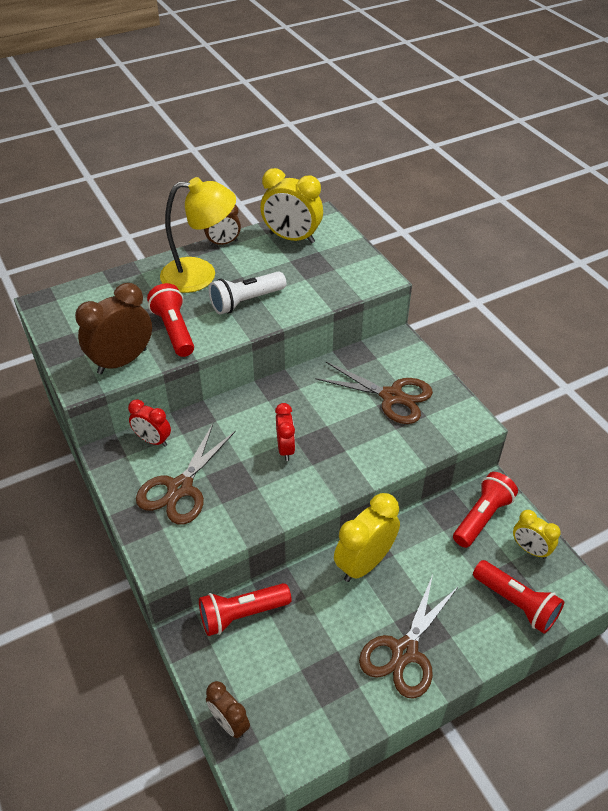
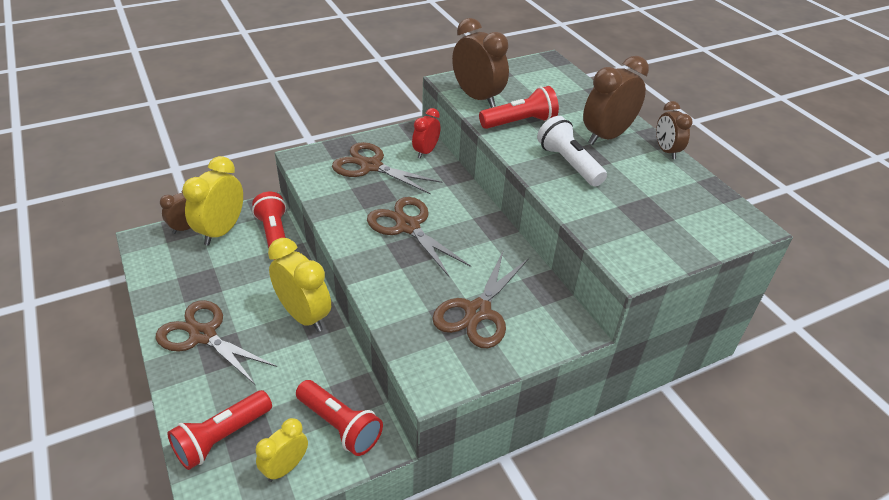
camera: 90 degrees right, 5 degrees down
yellow lamp [160,177,236,293] -> brown clock [583,56,649,145]
yellow clock [261,168,323,244] -> yellow clock moved to [182,156,243,246]
red clock [275,403,295,461] -> brown scissors [367,197,471,277]

